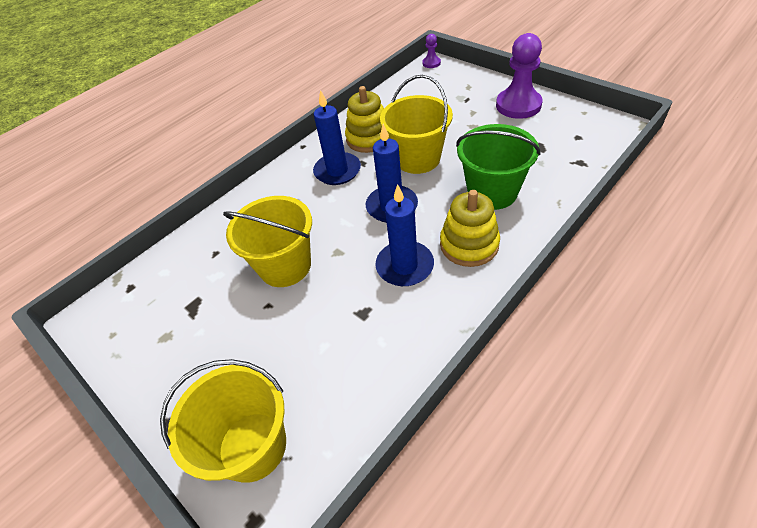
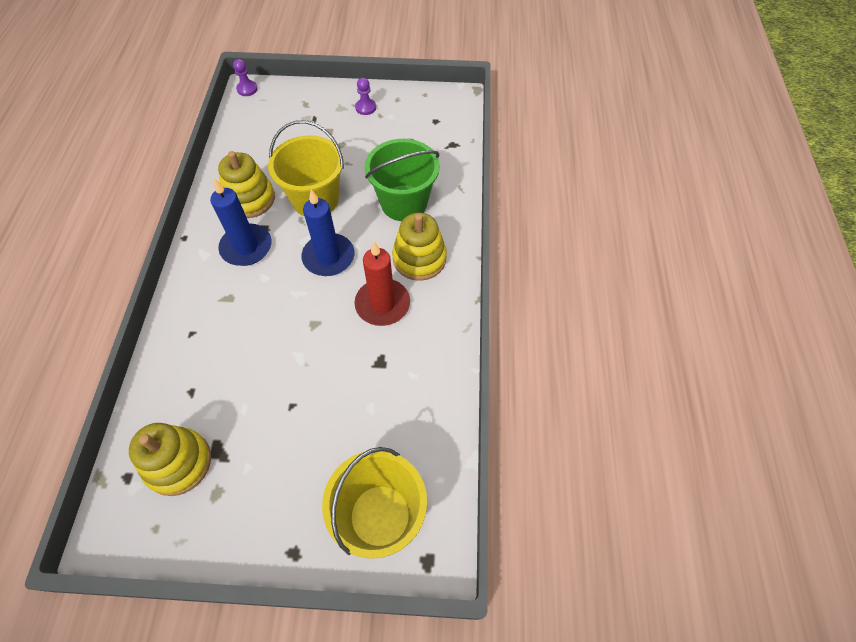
camera: 45 degrees left, 10 degrees up
yellow bucket [223,196,312,287] -> none
blue candle [375,184,434,286] -> red candle [354,241,410,326]
purple pawn [496,33,543,119] -> purple pawn [355,78,376,115], size x0.47
none -> yellow stacking toy [129,423,211,496]

